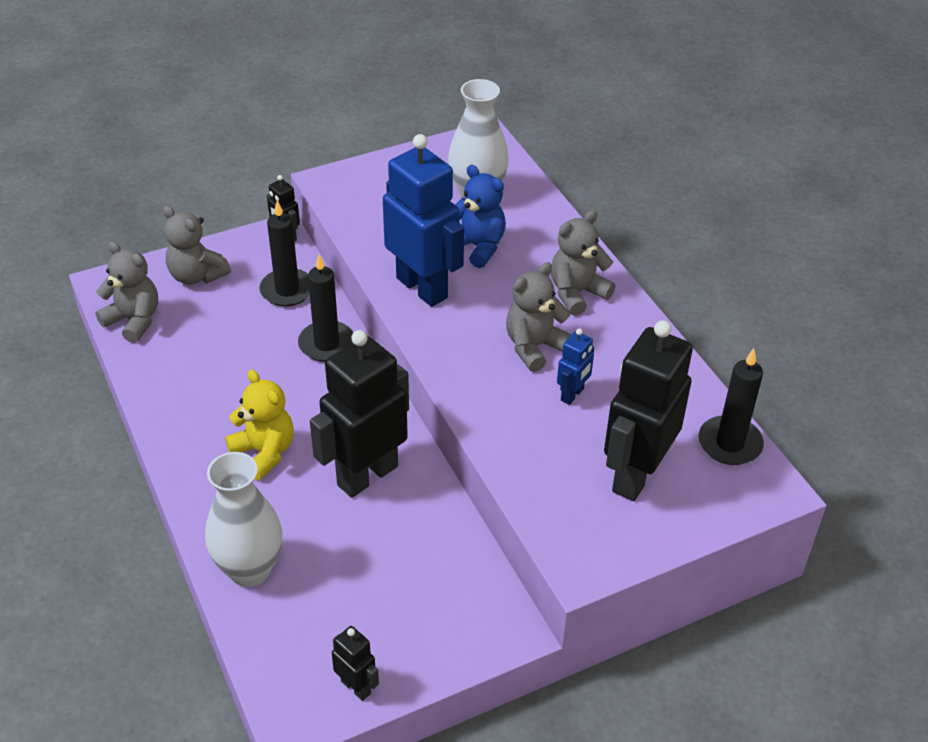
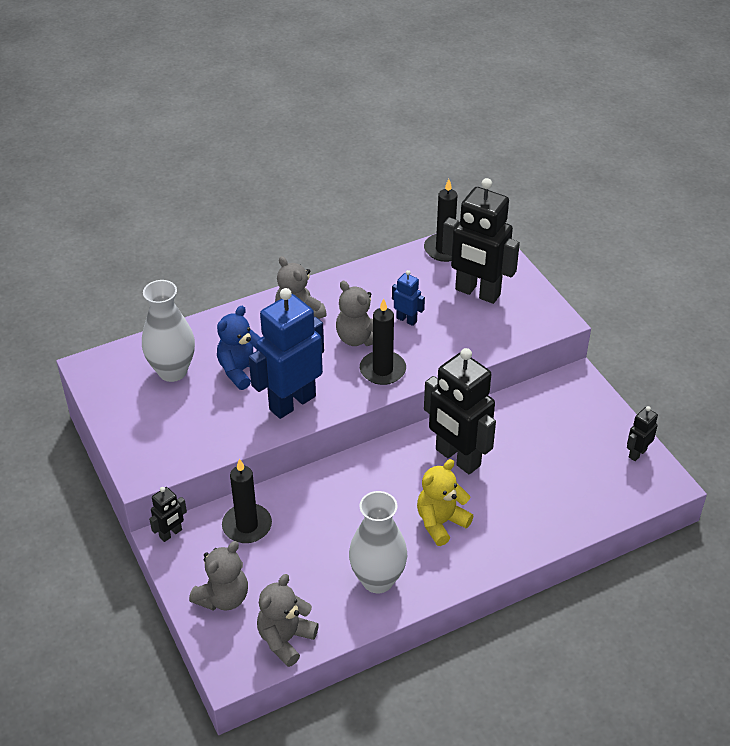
camera: 90 degrees left, 0 degrees up
white vase [205,452,282,587] -> white vase moved to [349,491,407,593]
black candle [298,254,353,362] -> black candle moved to [360,299,406,385]

